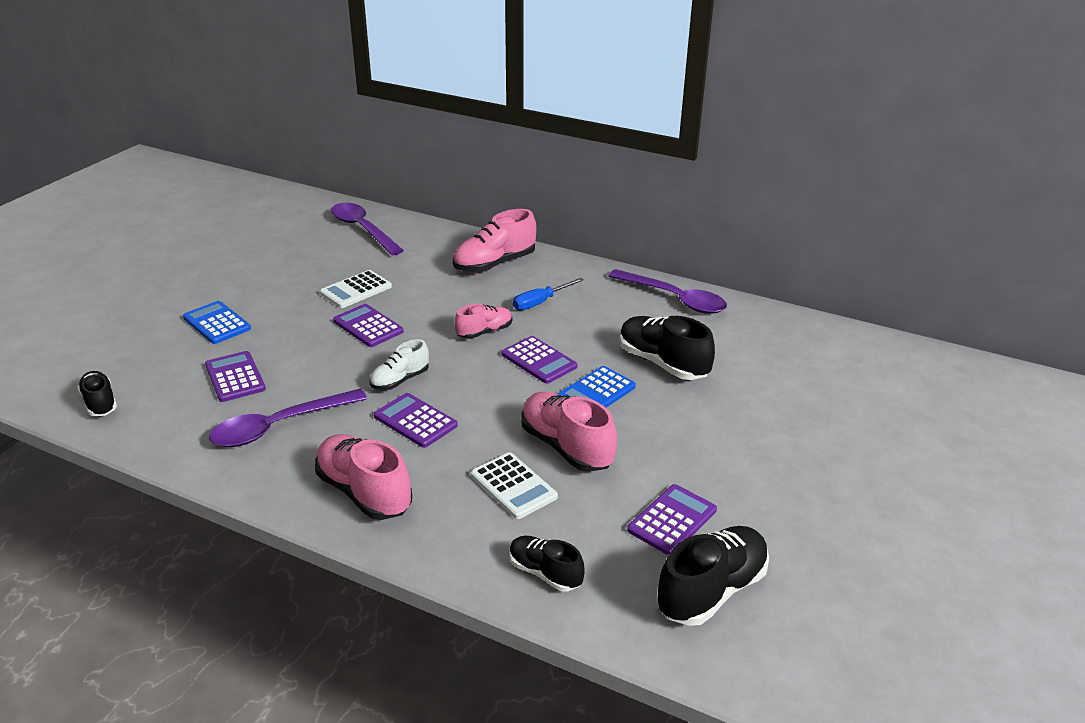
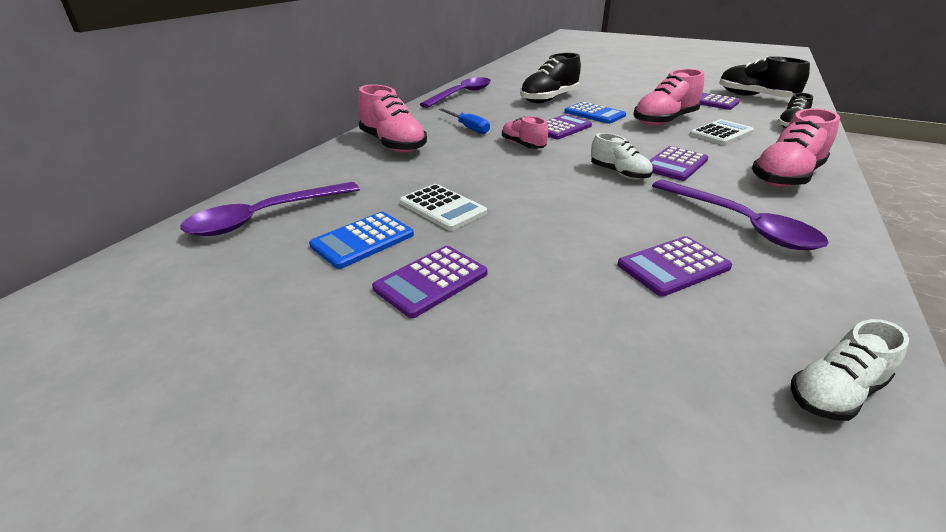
camera: 90 degrees left, 0 degrees up
black shoe [77,371,117,416] -> white shoe [791,319,909,421]
blue calculator [183,301,251,344] -> blue calculator moved to [309,212,414,269]
purple calculator [333,304,404,347] -> purple calculator moved to [372,246,488,318]

